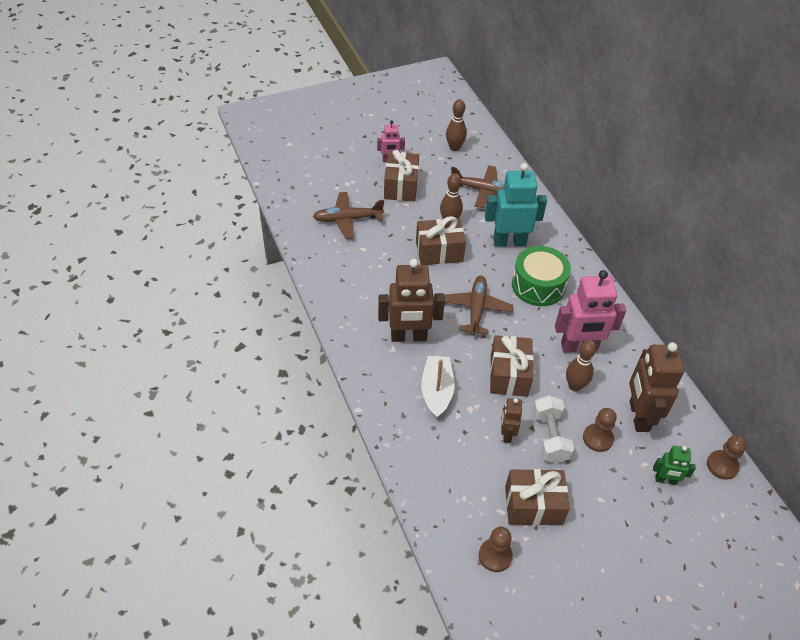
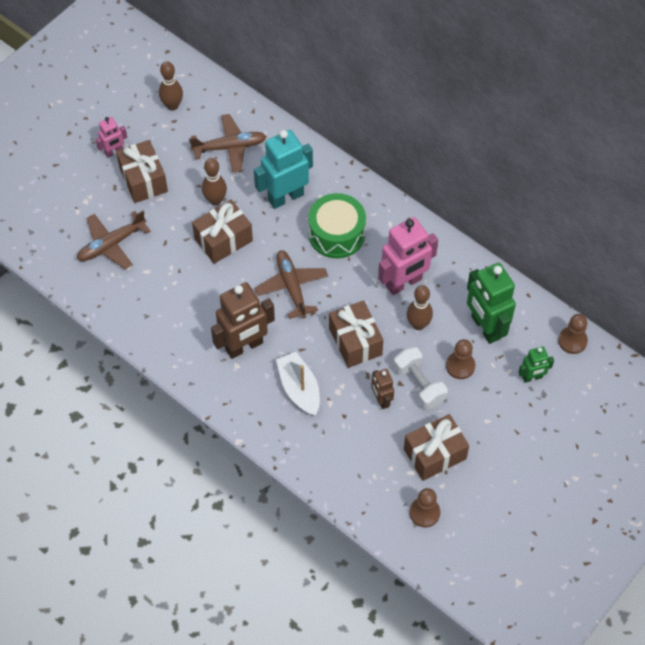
camera: 25 degrees left, 10 degrees up
brown robot [629,342,684,432] -> green robot [467,263,516,344]

